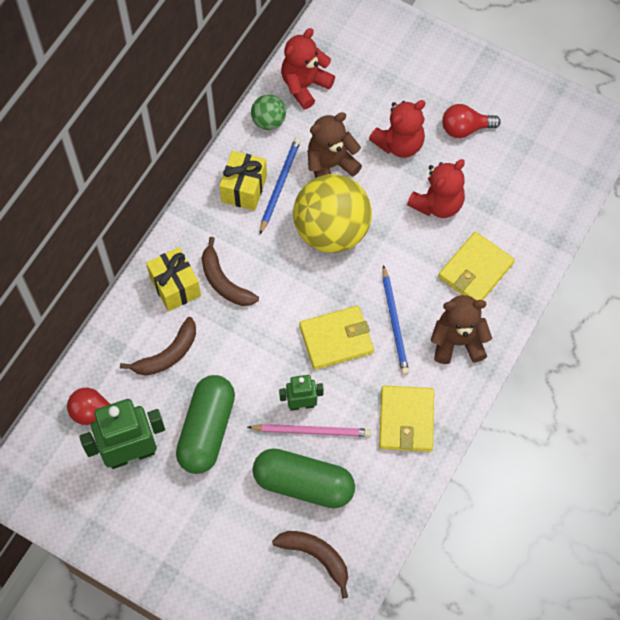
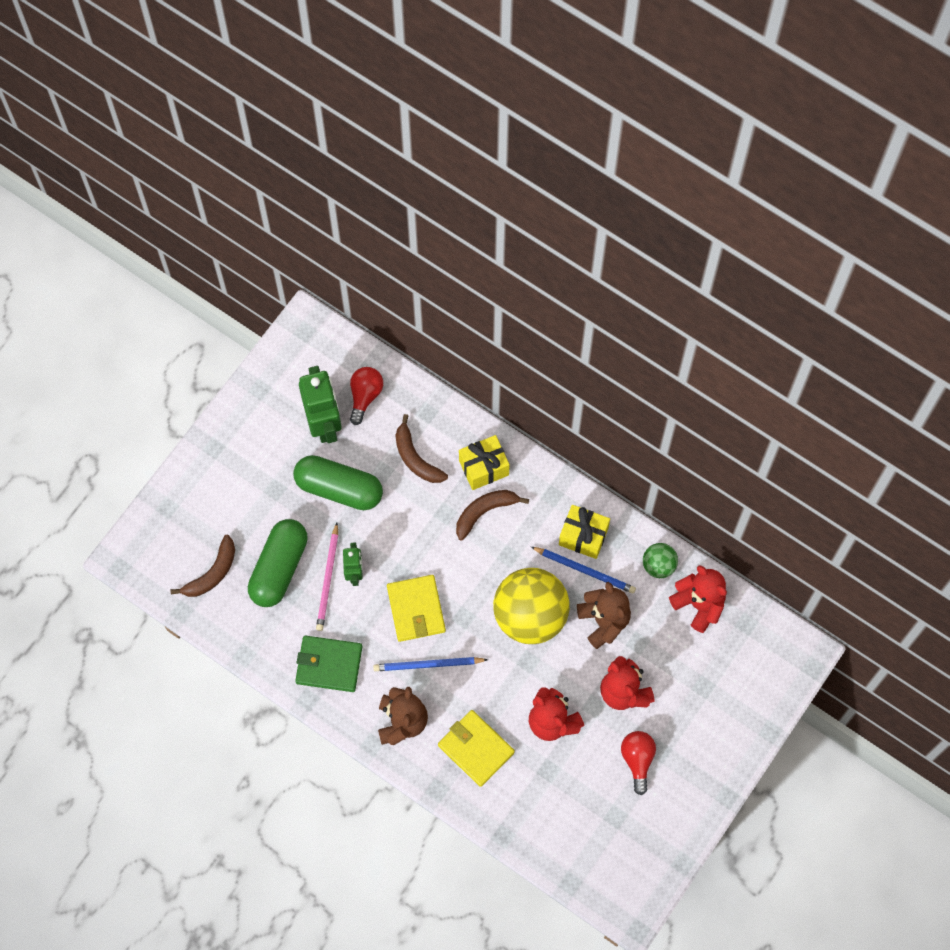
camera: 95 degrees right, 5 degrees up
yellow wallet [379,386,434,452] -> green wallet [295,635,362,692]

